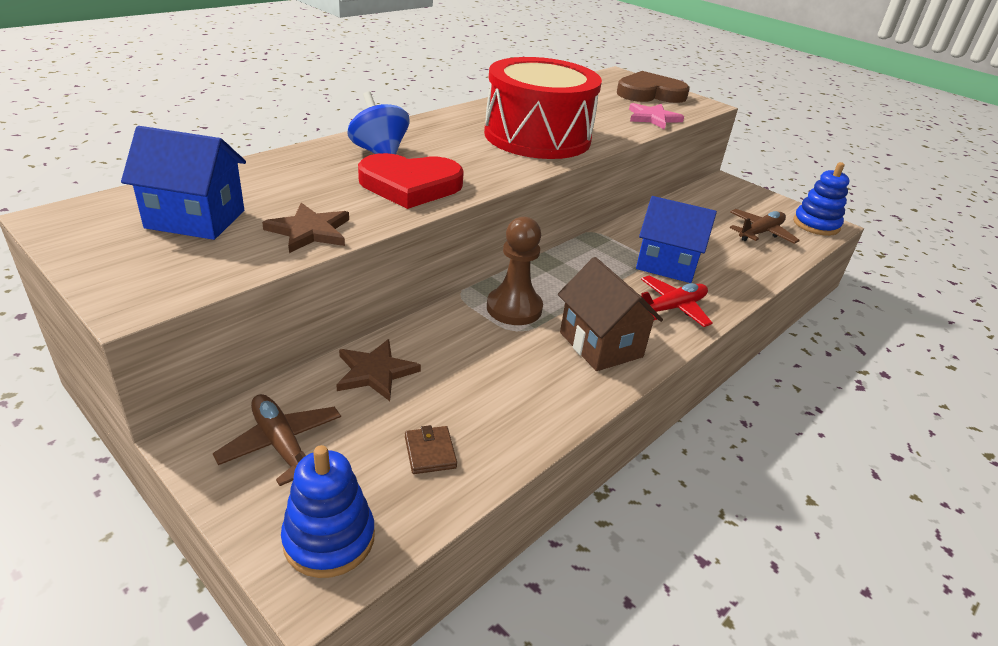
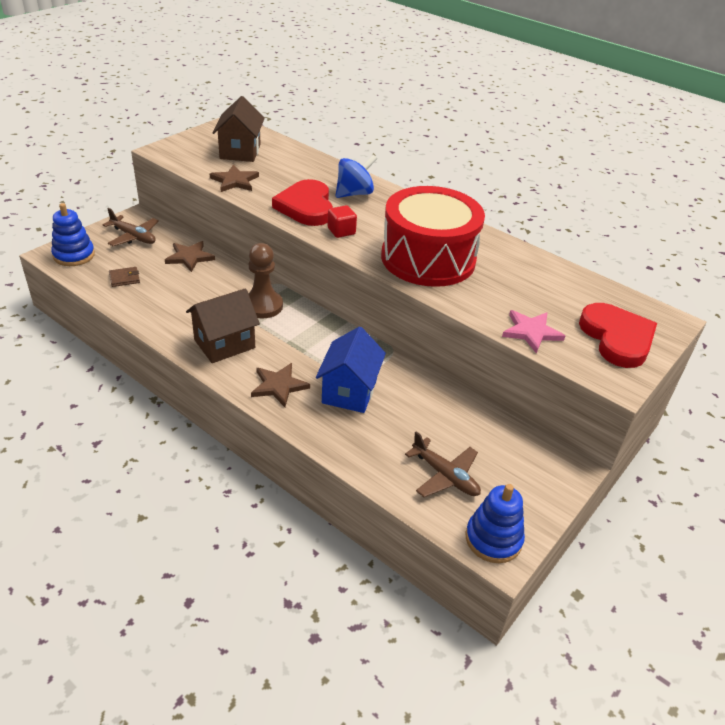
camera: 85 degrees right, 5 degrees up
blue house [121,126,246,240] -> brown house [212,96,265,162]
brown plane [213,394,341,486] -> brown plane turned 75 degrees clockwise [103,208,159,246]
brown heart [617,71,690,103] -> red heart [579,303,657,368]
red plane [641,276,713,327] -> brown star [251,363,310,407]
none -> red cube [328,205,357,238]

